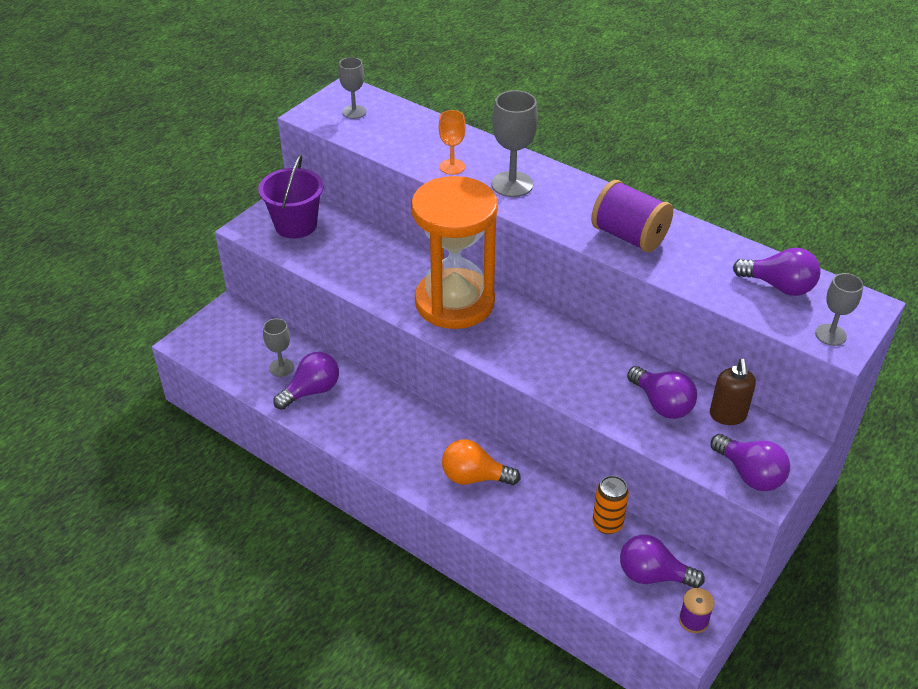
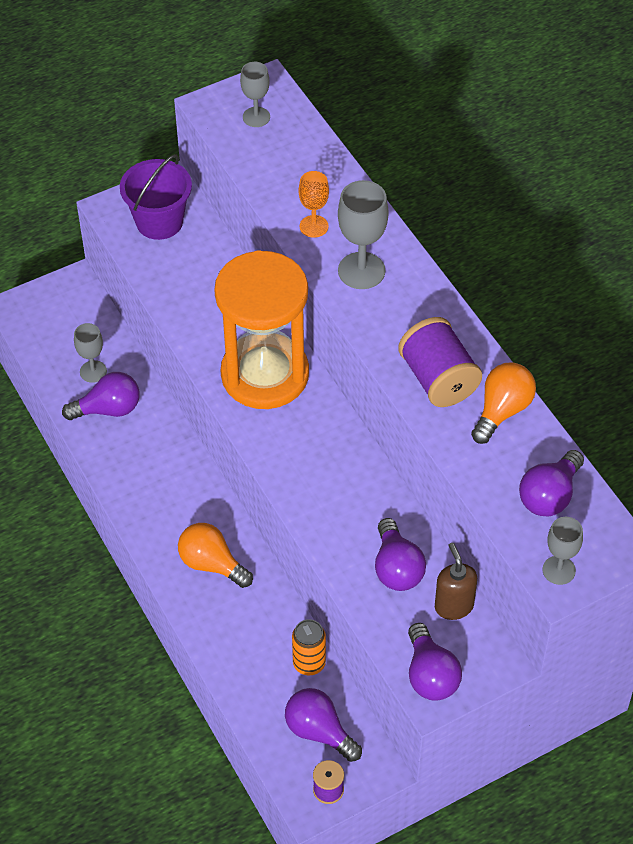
camera: 25 degrees right, 10 degrees up
brown soap dispenser [710,359,756,425] -> brown soap dispenser turned 135 degrees clockwise [435,543,477,620]
purple light bulb [733,248,821,296] -> purple light bulb turned 75 degrees clockwise [519,450,584,516]
none -> orange light bulb [471,362,536,444]

